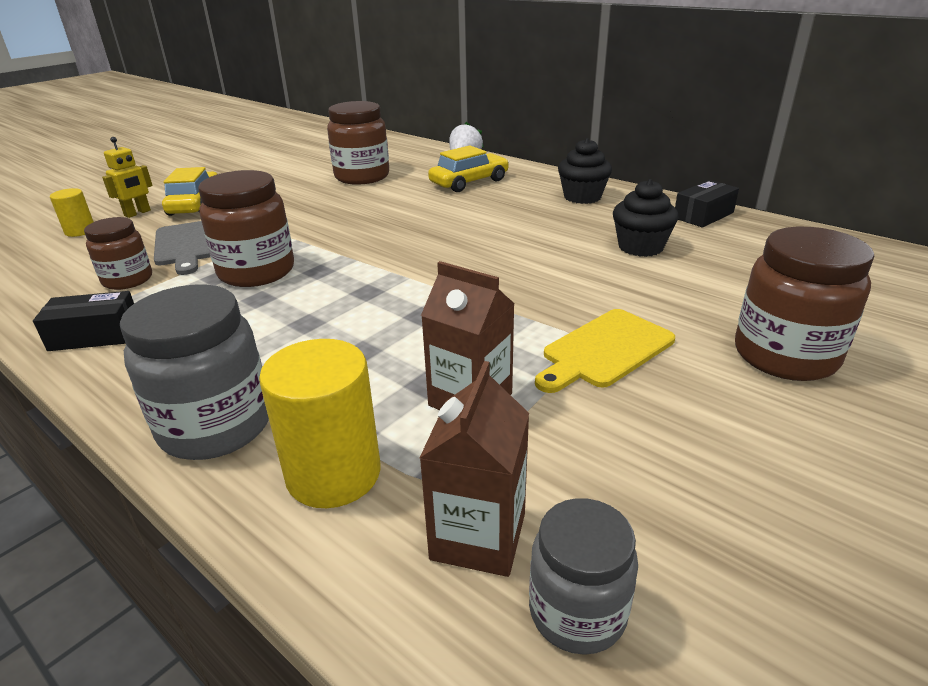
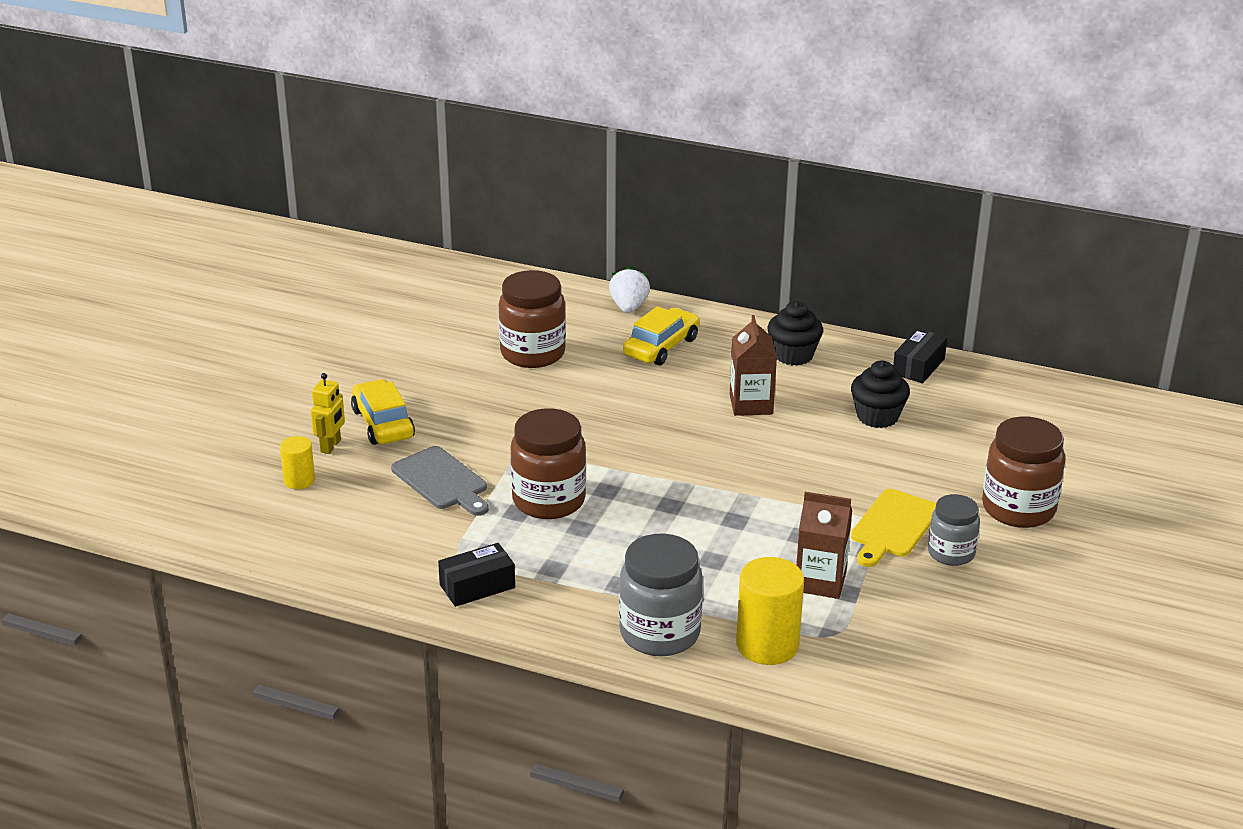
camera: 20 degrees left, 0 degrees up
brown jar [84,217,152,290] -> none
brown carton [420,361,529,577] -> brown carton moved to [730,315,777,416]
grey jar [529,498,638,655] -> grey jar moved to [928,494,980,566]

